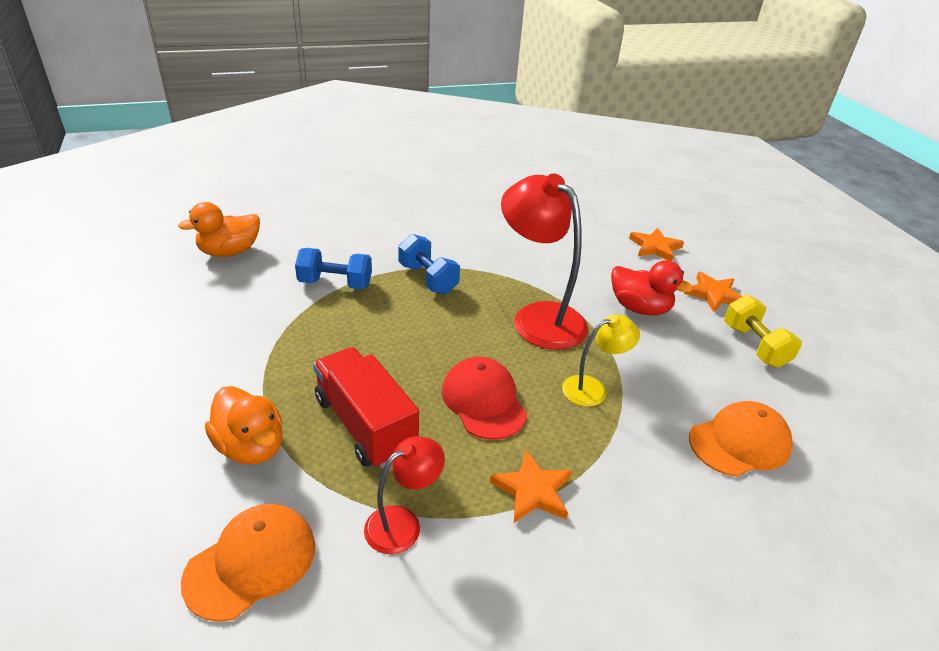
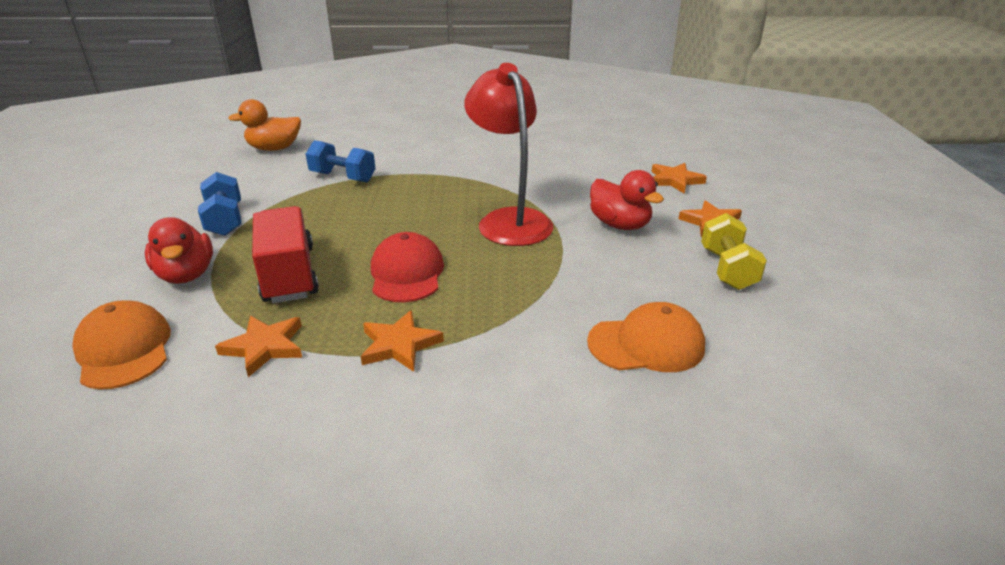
camera: 20 degrees right, 5 degrees down
orange cap [181,504,315,622] -> orange cap turned 90 degrees counterclockwise [72,301,171,390]
orange duck [205,386,283,464] -> red duck [145,217,213,284]
red lamp [364,436,445,554] -> orange star [215,316,302,377]
blue dumbbell [398,234,460,294] -> blue dumbbell moved to [198,172,241,236]
yellow lamp [562,315,640,407] -> none

